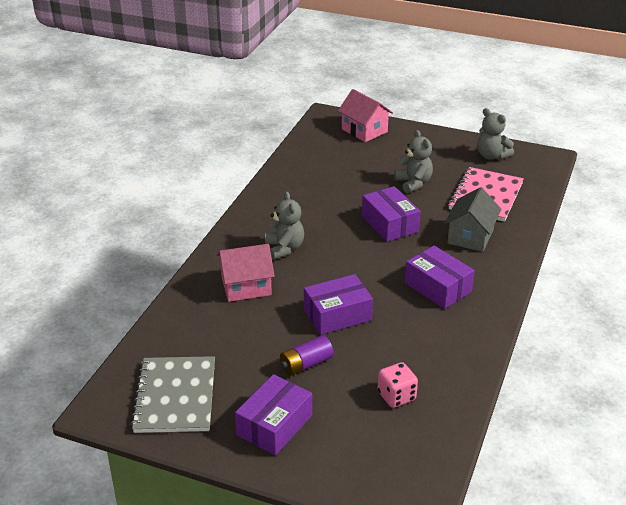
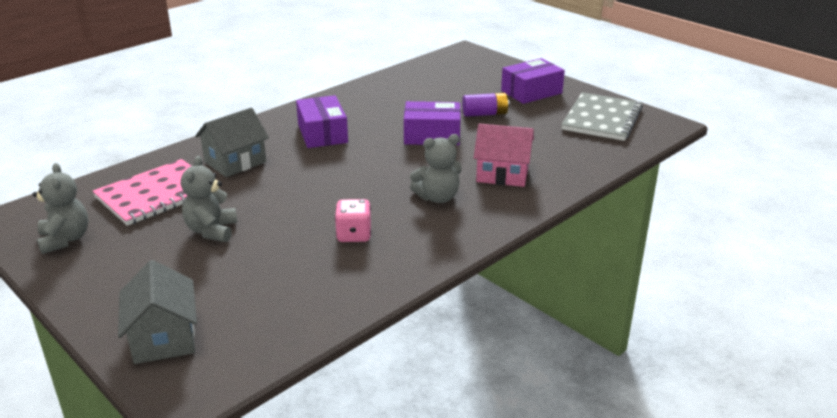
camera: 155 degrees left, 5 degrees down
grey teddy bear [265,192,304,260] -> grey teddy bear turned 120 degrees counterclockwise [410,134,461,203]
pink house [338,89,393,142] -> grey house [118,260,197,364]
purple box [362,186,421,242] -> none
pink dice [377,362,418,408] -> pink dice moved to [335,199,371,242]

